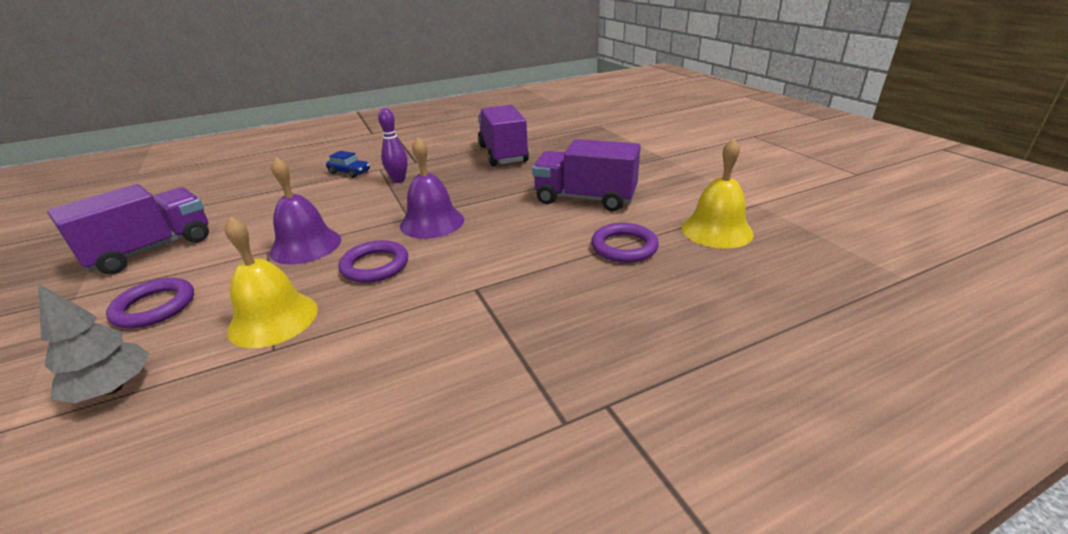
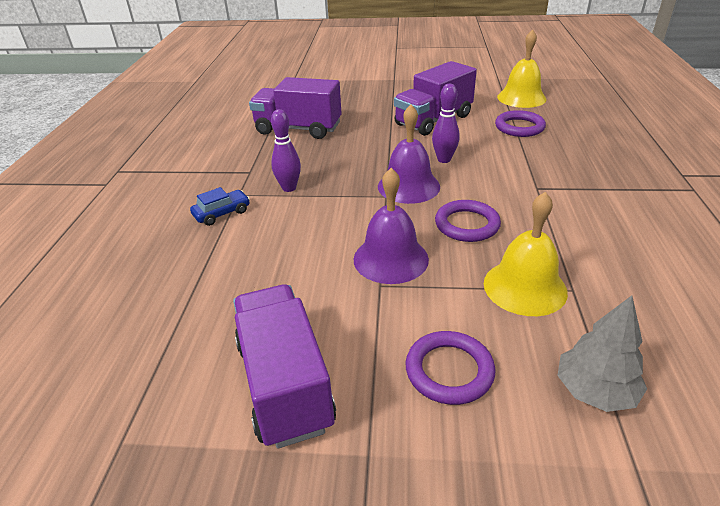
camera: 60 degrees left, 5 degrees up
none -> purple bowling pin [432,84,460,163]

